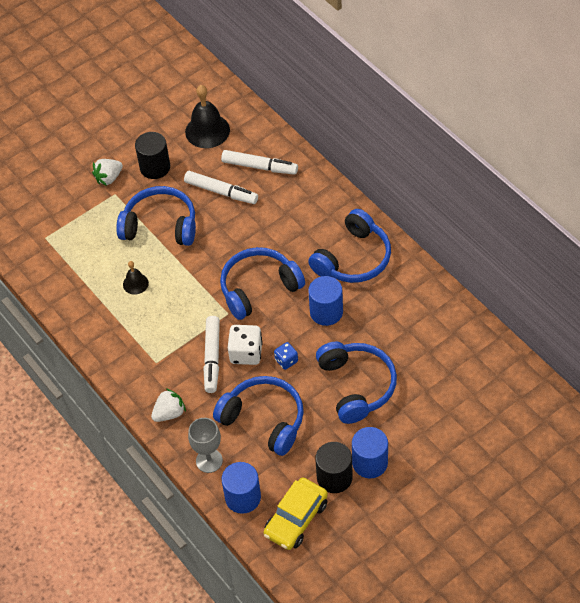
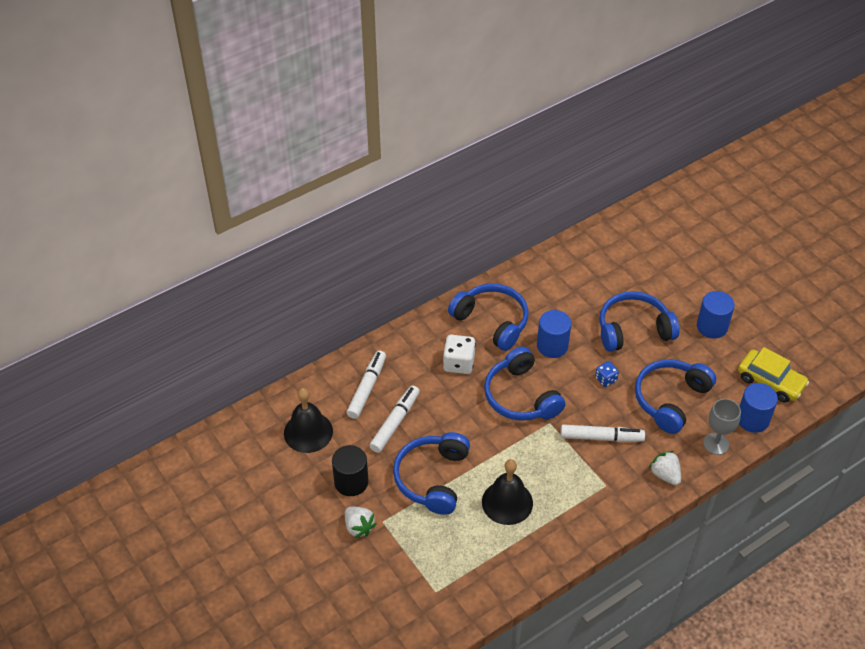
camera: 90 degrees left, 5 degrees down
black bell [123,261,149,295] -> black bell [482,459,533,525], size x1.87
white dice [228,325,263,365] -> white dice moved to [443,335,476,374]
black cylinder [315,442,353,493] -> none

